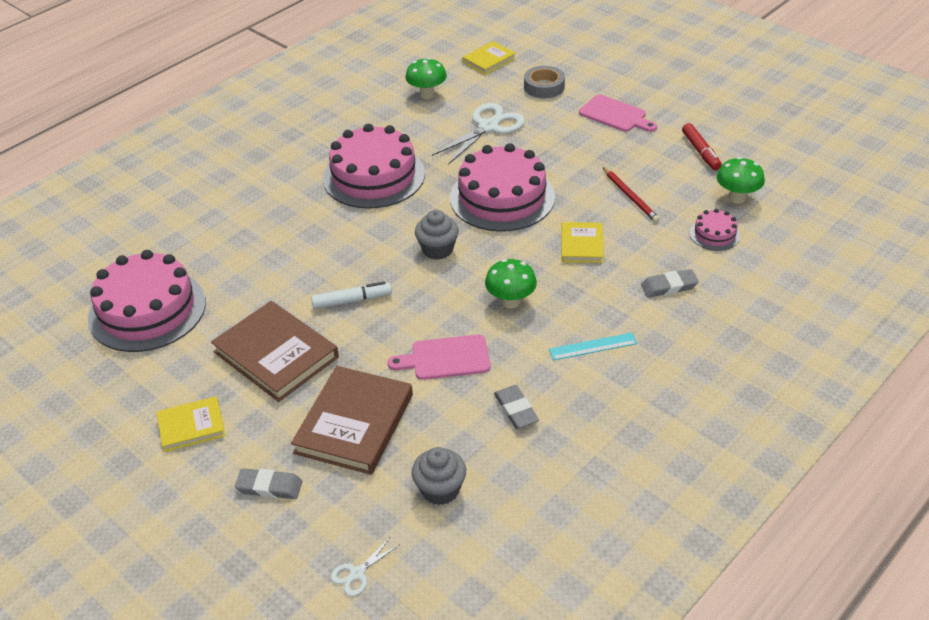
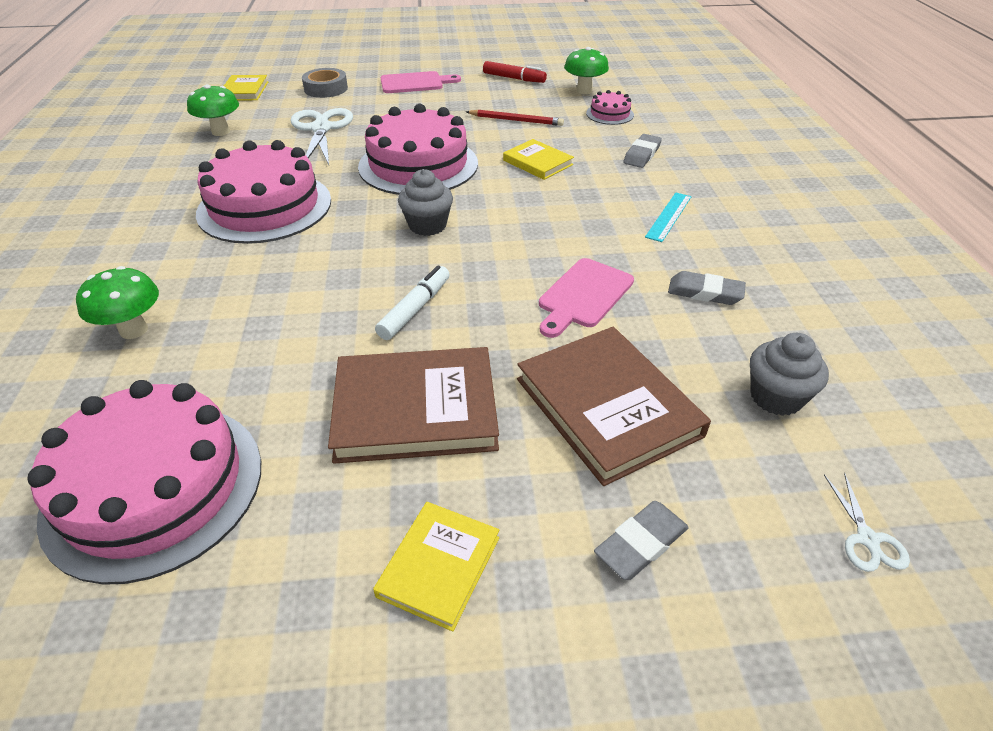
camera: 50 degrees left, 0 degrees up
green mushroom [485,259,537,309] -> green mushroom moved to [76,266,159,339]

